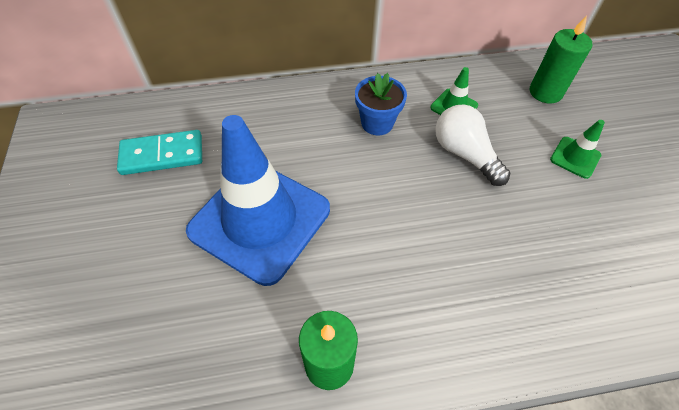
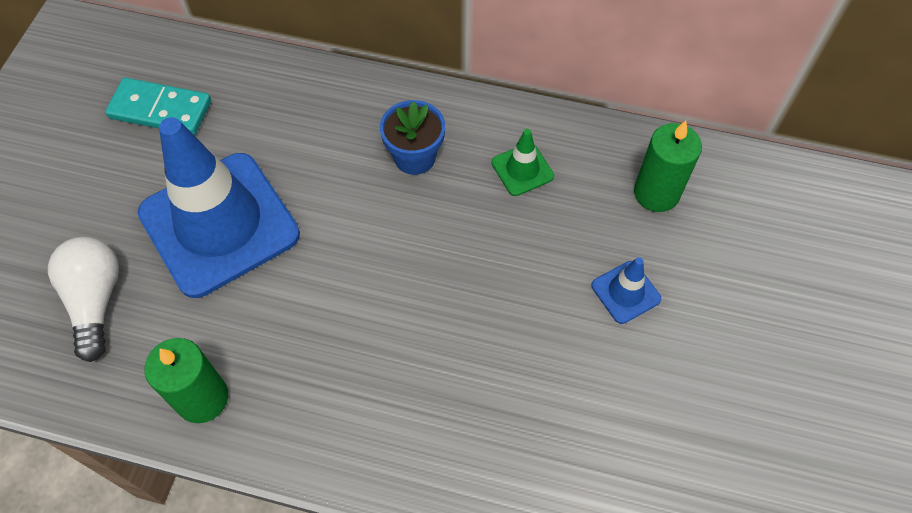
camera: 25 degrees right, 5 degrees up
white light bulb [435,104,510,186] -> white light bulb moved to [48,237,119,362]
green traffic cone [550,120,605,179] -> blue traffic cone [591,257,661,324]

